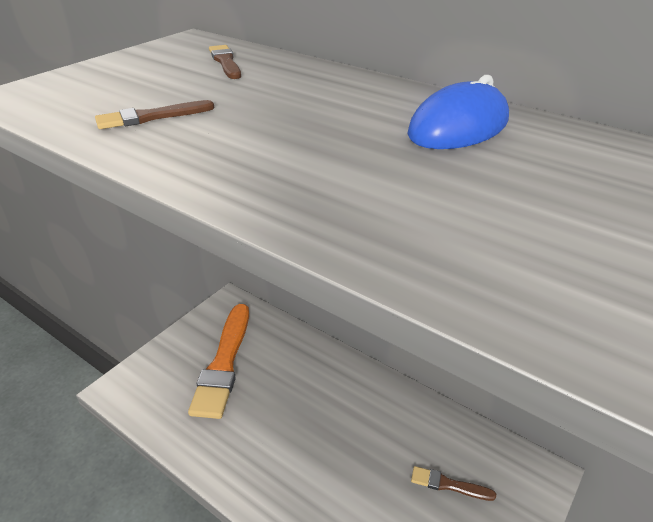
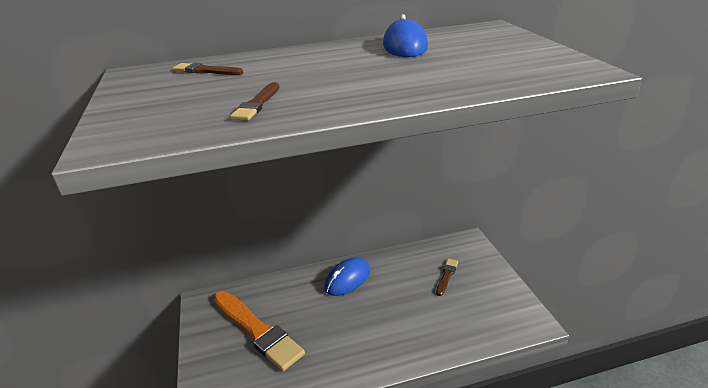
camera: 50 degrees left, 5 degrees down
brown brush [411,466,496,501] -> brown brush turned 150 degrees clockwise [436,258,458,296]
none -> blue mouse [324,258,370,296]

